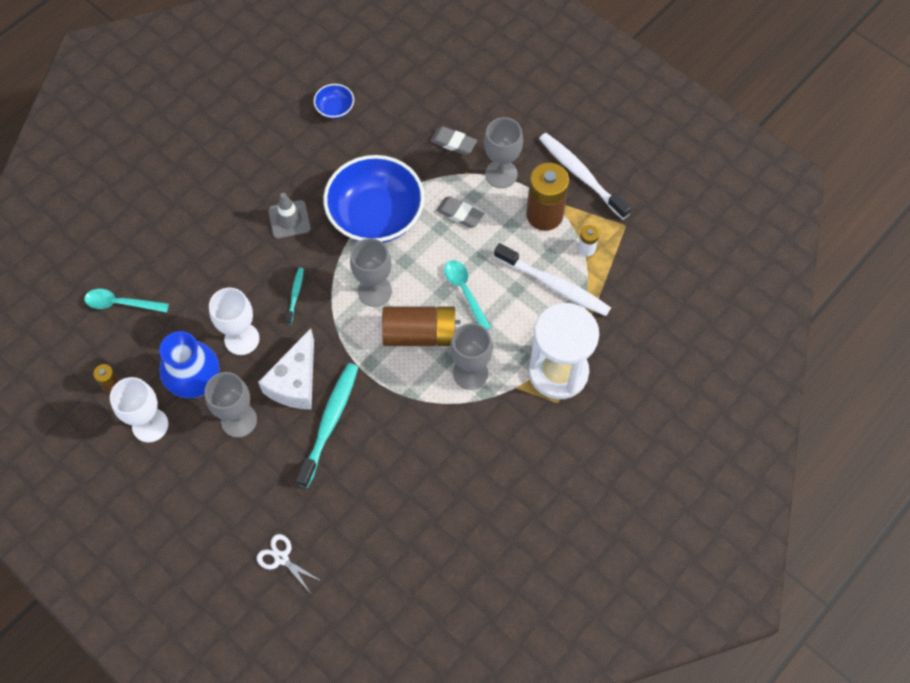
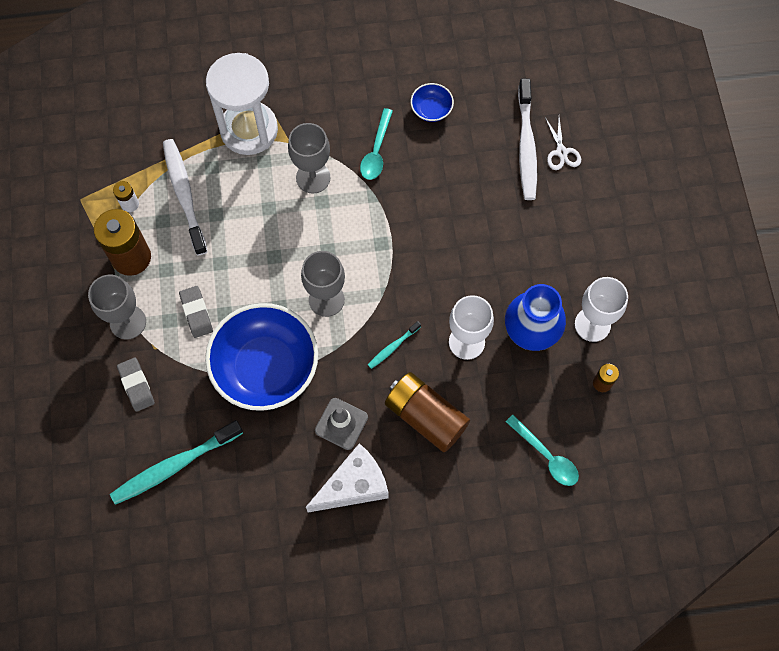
camera: 140 degrees left, 5 degrees up
grey goblet [205,372,257,438] -> none
white cheese [258,328,314,409] -> white cheese moved to [306,443,388,512]
turquoise toothbrush [296,363,358,488] -> turquoise toothbrush moved to [110,420,243,505]
blue bowl [314,84,354,119] -> blue bowl moved to [411,83,454,122]
brown battery [382,306,460,346] -> brown battery moved to [385,372,470,452]
turquoise spoon [444,260,491,330] -> turquoise spoon moved to [360,108,393,180]
white toothbrush [539,133,631,219] -> white toothbrush moved to [518,78,537,200]

